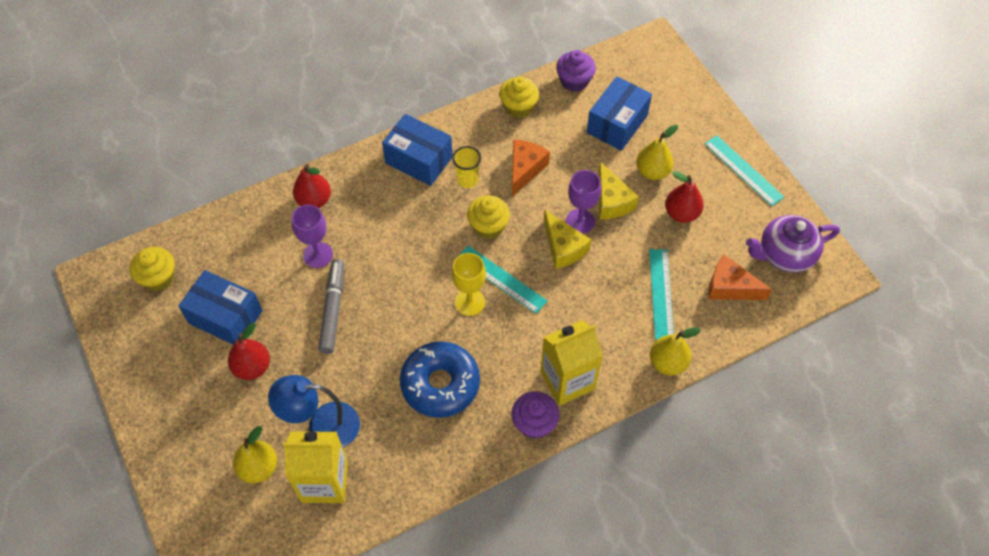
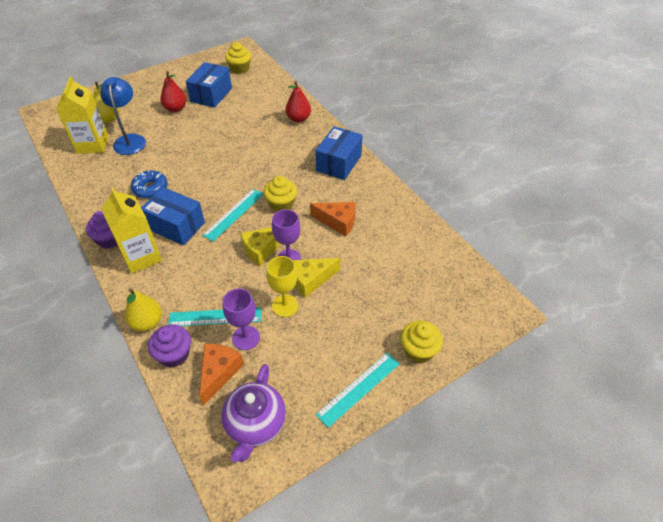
camera: 85 degrees right, 10 degrees down
purple goblet [292,204,333,268] -> purple goblet moved to [223,288,260,350]
grey marker [318,259,344,354] -> none
blue donut [400,341,480,418] -> blue donut [131,170,168,198], size x0.64
yellow cup [452,146,481,188] -> none
yellow goblet [452,253,486,316] -> yellow goblet moved to [266,256,299,317]
yellow cupcake [499,76,539,118] -> yellow cupcake moved to [401,320,443,363]
purple cupcake [556,50,596,92] -> purple cupcake moved to [148,324,191,367]
blue box [587,76,652,151] -> blue box moved to [141,187,205,245]
yellow pear [636,125,678,180] -> none
red pear [665,171,704,223] -> none
purple teapot [746,215,840,272] -> purple teapot turned 150 degrees counterclockwise [221,364,286,462]

